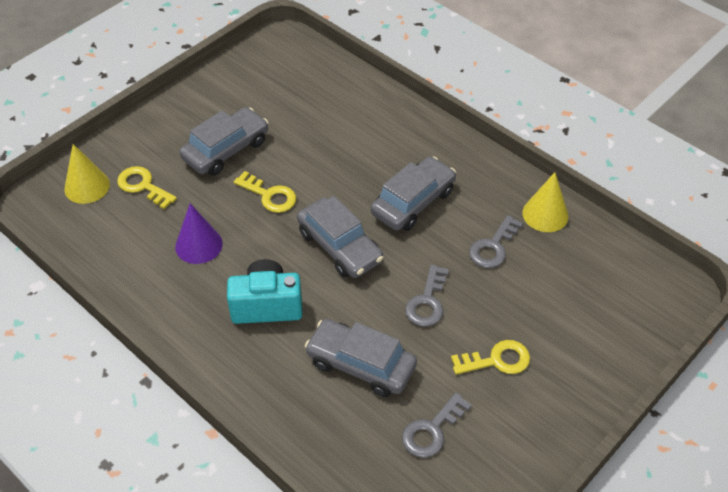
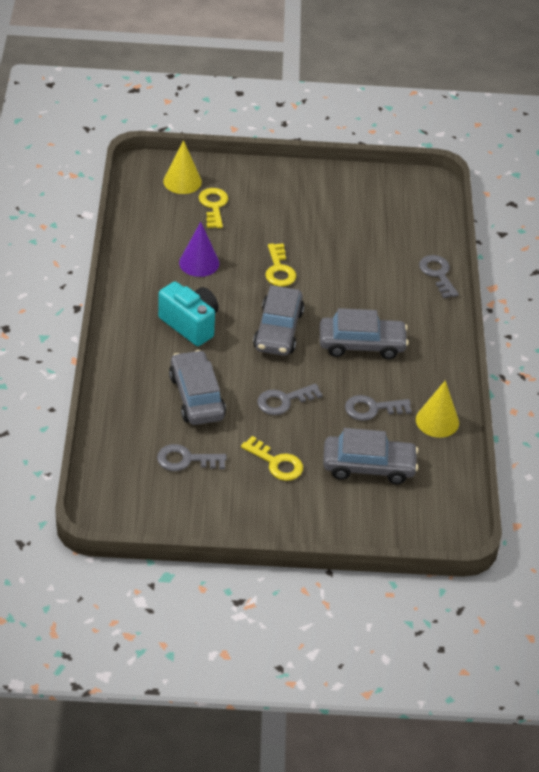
camera: 45 degrees right, 5 degrees down
grey car [180,107,268,176] -> grey car moved to [323,428,419,484]
none -> grey key [419,255,459,298]

